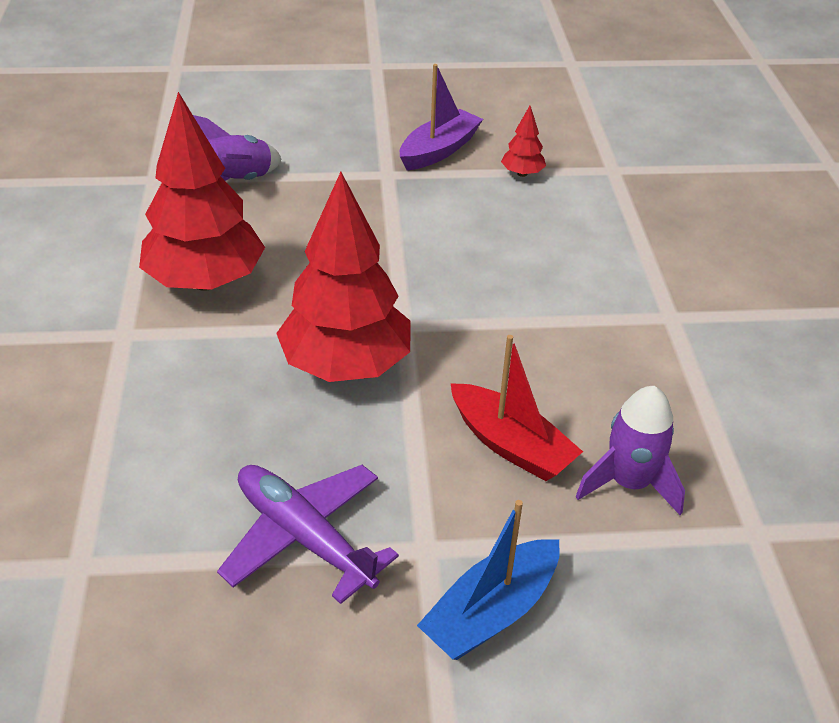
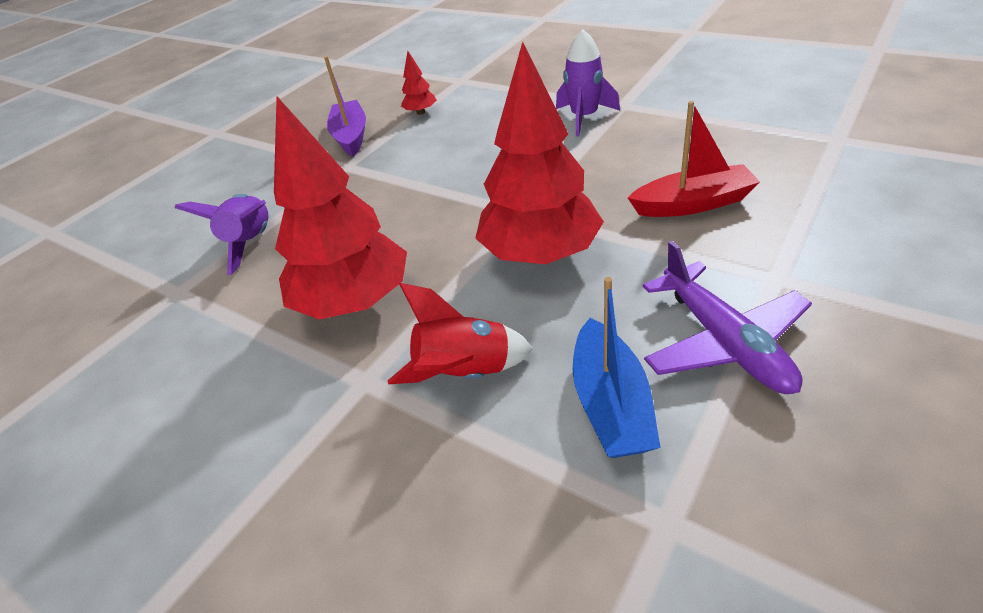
camera: 45 degrees left, 0 degrees up
purple plane [217,465,399,604] -> purple plane turned 105 degrees counterclockwise [643,241,812,394]
blue boat [417,500,560,660] -> blue boat moved to [573,277,661,458]
purple rocket [576,386,685,515] -> purple rocket moved to [556,29,620,136]
none -> red rocket [388,283,533,384]

